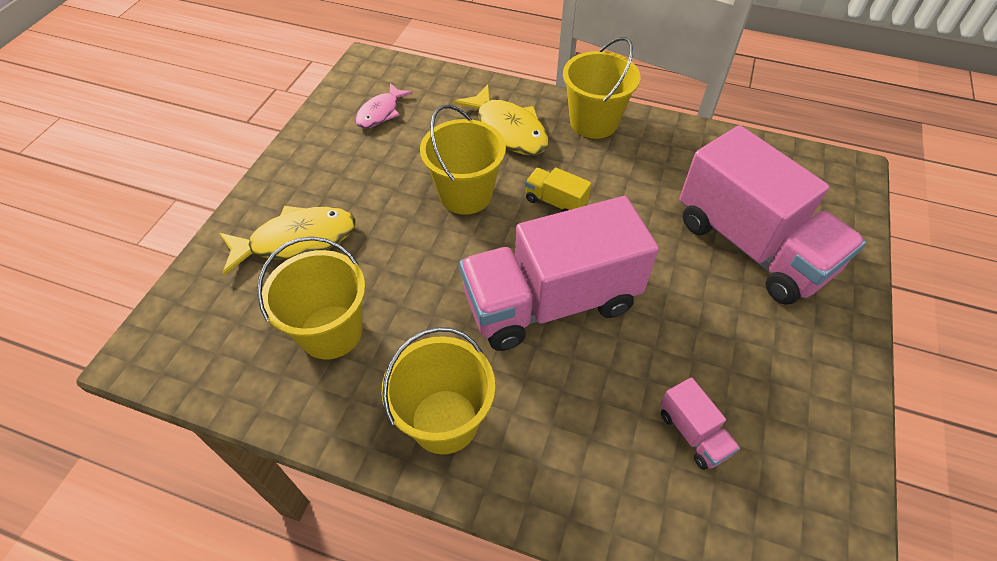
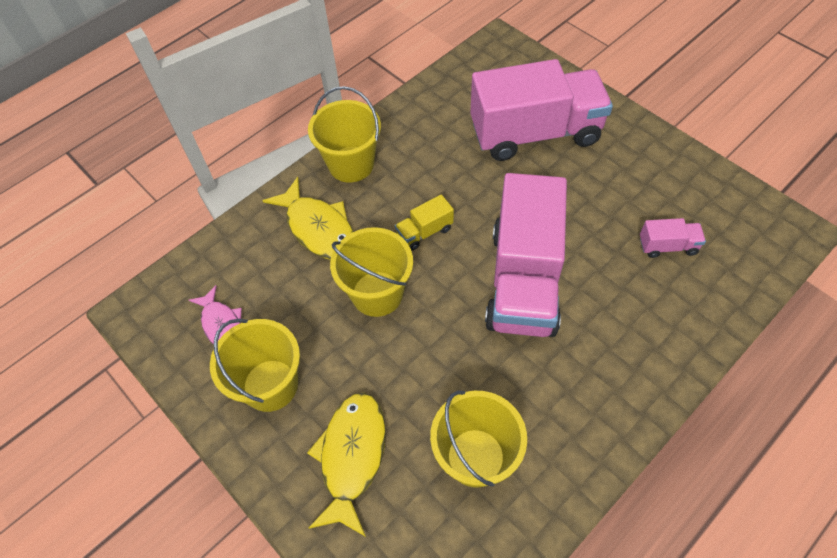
camera: 60 degrees left, 5 degrees up
yellow bucket [381,327,495,454] -> yellow bucket moved to [210,319,300,412]
yellow fish [453,84,549,155] -> yellow fish turned 60 degrees clockwise [263,177,354,260]

